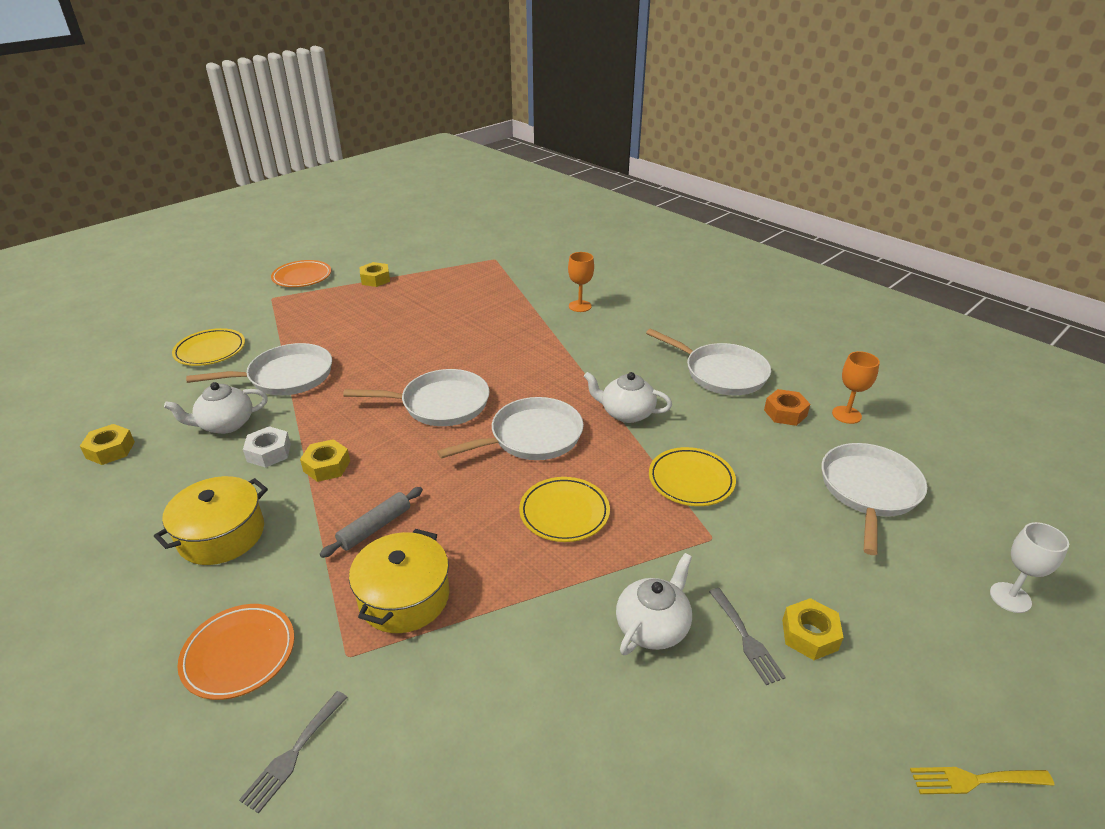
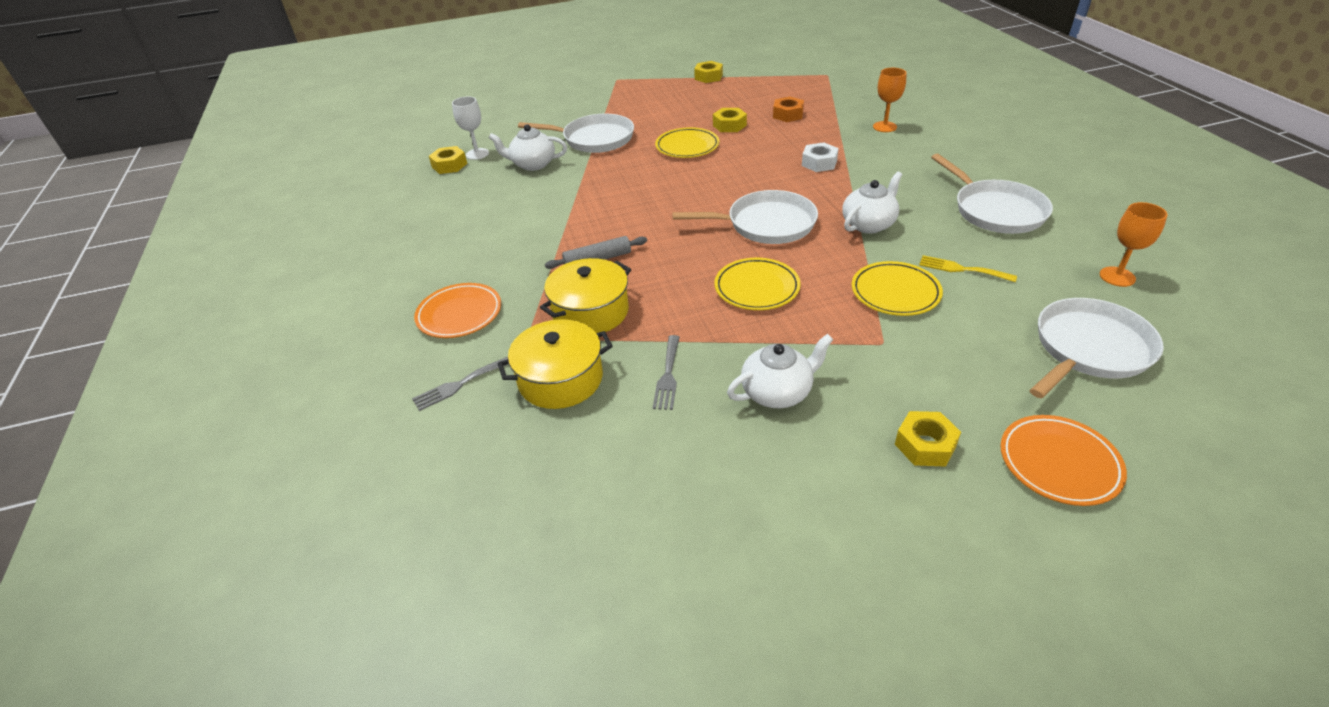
camera: 30 degrees right, 5 degrees up
yellow pot [154,476,268,565] -> yellow pot moved to [497,319,613,409]
yellow plate [172,328,245,366] -> yellow plate moved to [655,127,719,158]
white nut [243,426,291,468] -> white nut moved to [802,142,839,172]
orange plate [271,260,331,287] -> orange plate moved to [1001,415,1127,506]
yellow nut [300,439,350,482] -> yellow nut moved to [713,108,747,132]
white pan [343,369,490,426] -> none
white teapot [584,372,672,423] -> white teapot turned 90 degrees clockwise [842,171,902,234]
grey fork [709,588,786,685] -> grey fork moved to [653,335,680,410]
orange nut [764,389,810,426] -> orange nut moved to [773,97,804,122]
yellow fork [910,767,1054,794] -> yellow fork moved to [919,255,1017,282]
white goblet [990,522,1069,613] -> white goblet moved to [452,96,489,160]

